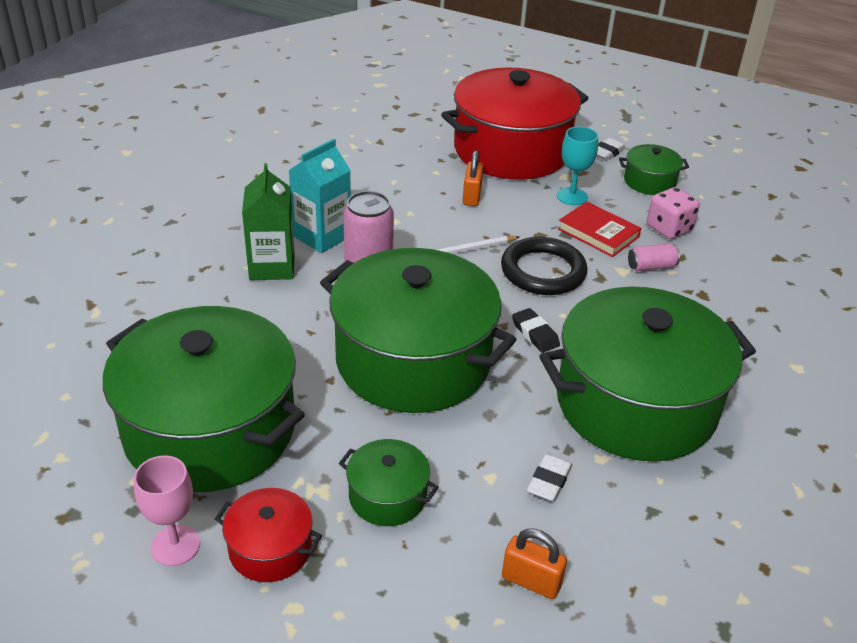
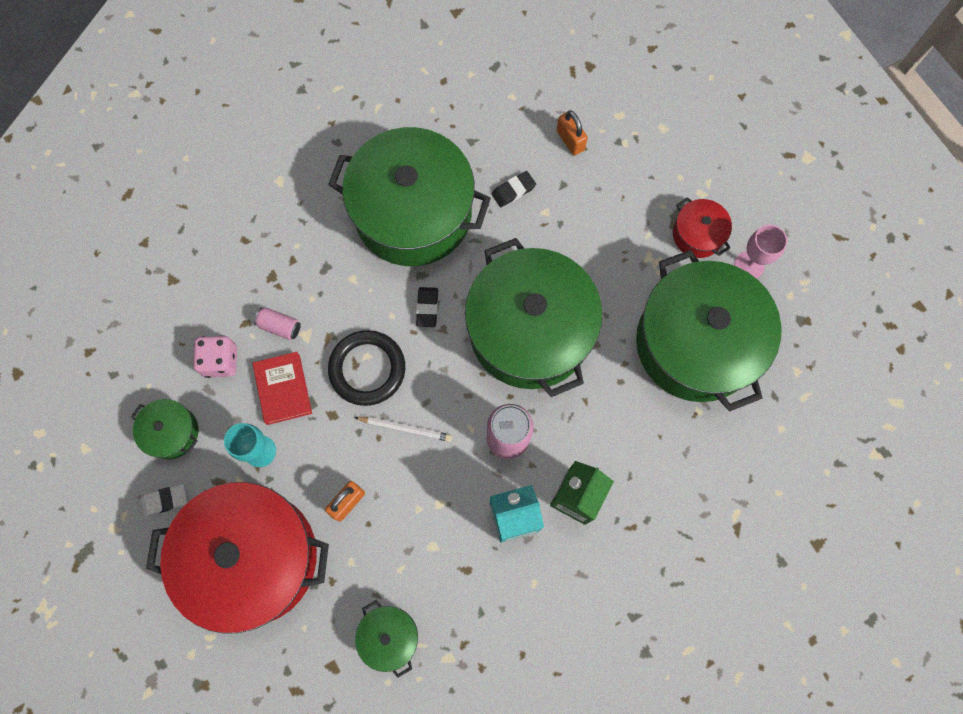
camera: 145 degrees left, 35 degrees up
green pot [339,439,439,526] -> green pot moved to [355,600,418,678]
white eraser [527,454,572,502] -> black eraser [492,171,536,207]

